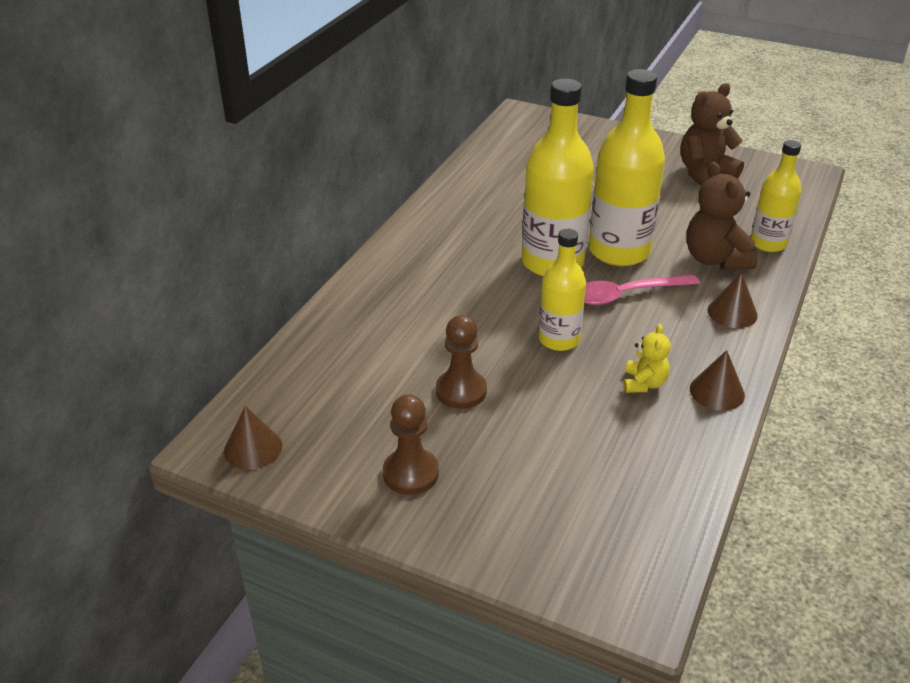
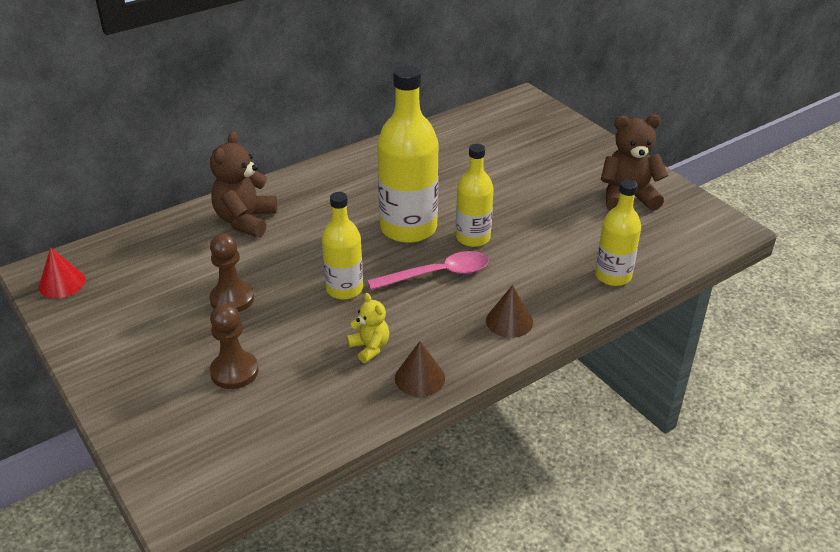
camera: 30 degrees right, 0 degrees up
brown cone [224,406,282,470] -> red cone [39,248,85,298]
brown pawn [383,394,439,495] -> brown pawn moved to [210,304,258,389]
pink spoon [584,274,700,305] -> pink spoon turned 150 degrees clockwise [367,251,489,290]
yellow bottle [589,69,665,266] -> yellow bottle [456,144,494,247], size x0.60
yellow teddy bear [624,324,671,393] -> yellow teddy bear turned 75 degrees counterclockwise [347,293,389,363]
brown teddy bear [687,162,758,270] -> brown teddy bear moved to [210,131,277,237]

